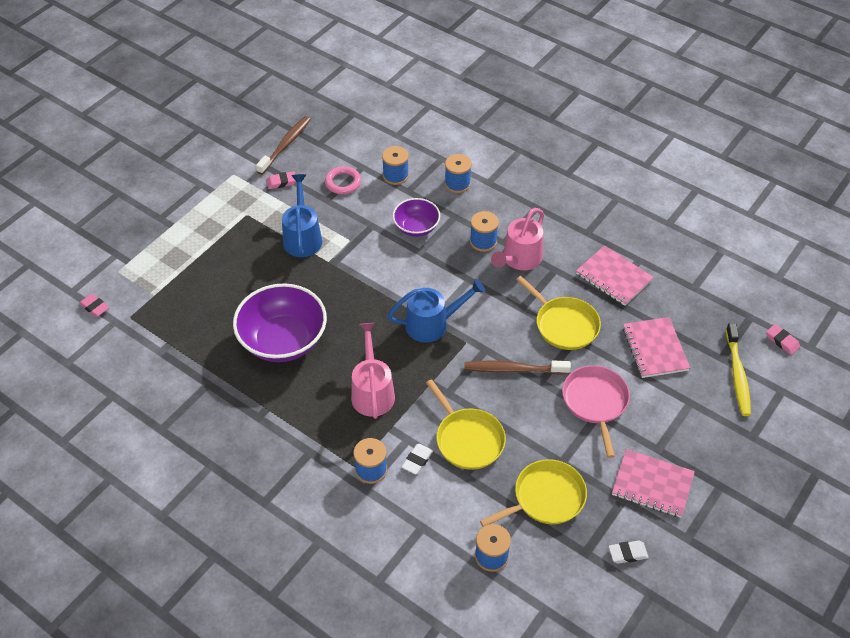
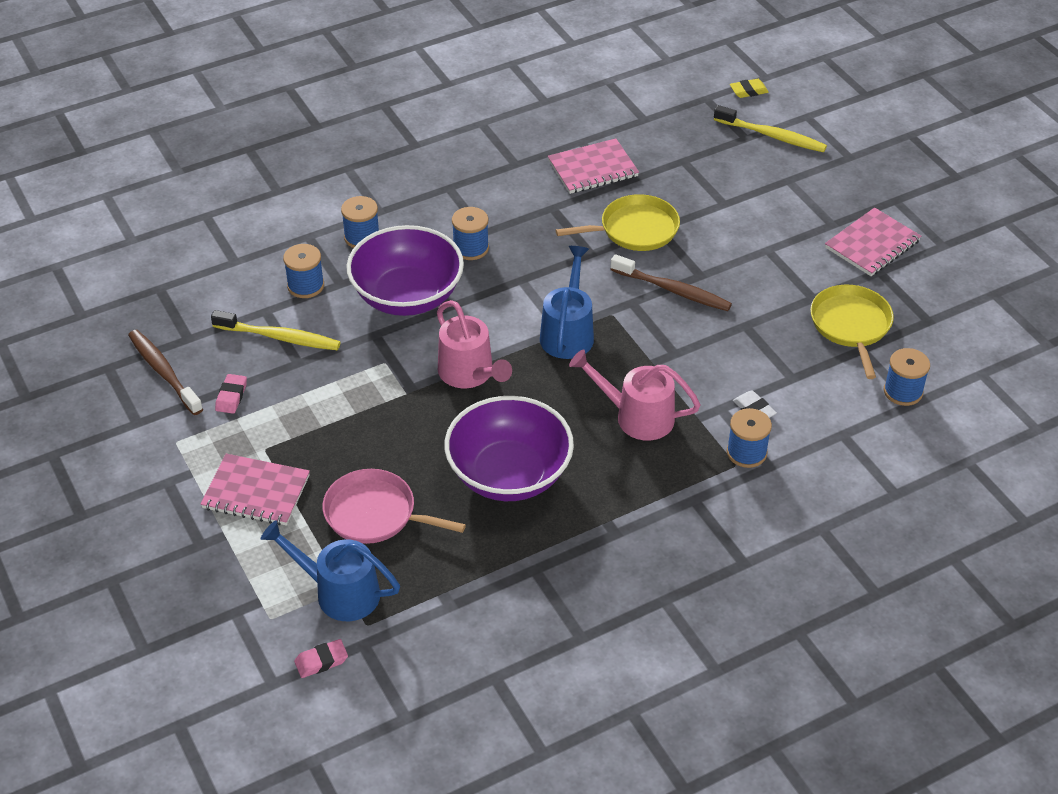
camera: 65 degrees left, 5 degrees down
blue watering can [282,174,322,257] -> blue watering can moved to [261,520,400,621]
pink ring [325,166,361,194] -> yellow toothbrush [211,310,341,350]
purple bowl [393,198,440,237] -> purple bowl [346,225,464,316], size x1.78
yellow pan [426,379,506,470] -> none
brown toothbrush [464,361,571,375] -> brown toothbrush turned 90 degrees counterclockwise [610,254,732,311]
pink watering can [491,208,544,270] -> pink watering can moved to [437,300,512,388]
pink pan [562,365,630,458] -> pink pan moved to [323,469,466,544]
white eraser [609,540,649,564] -> none
pink notebook [623,317,690,378] -> pink notebook moved to [201,454,310,526]
pink eraser [766,324,800,355] -> yellow eraser [730,79,769,98]

